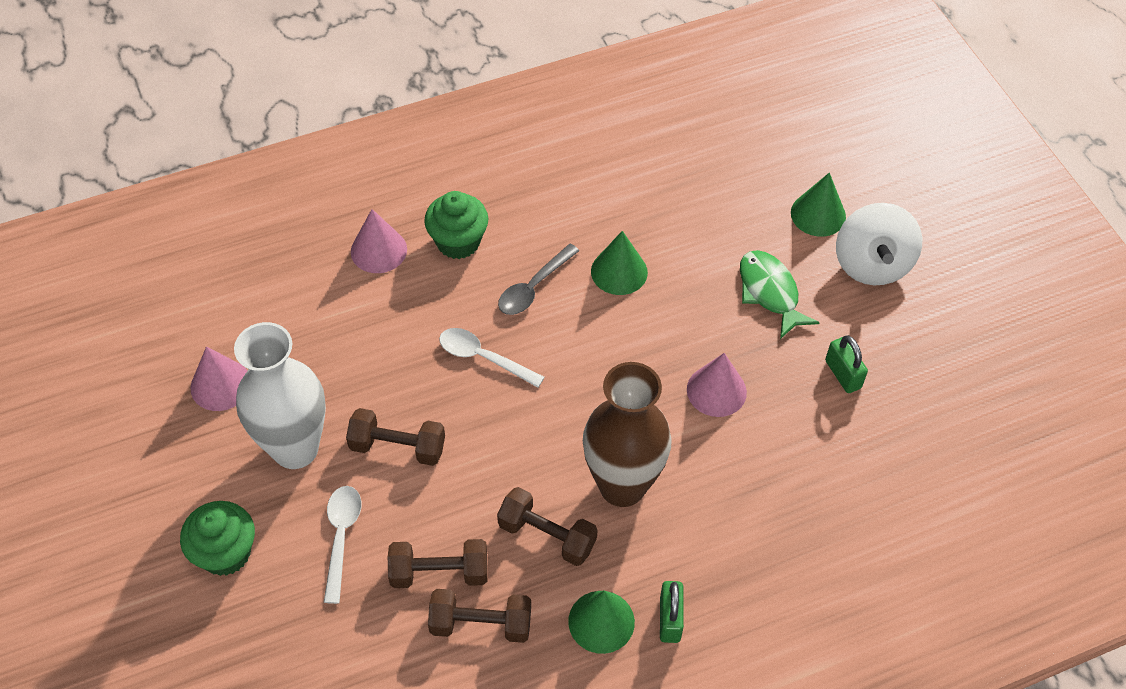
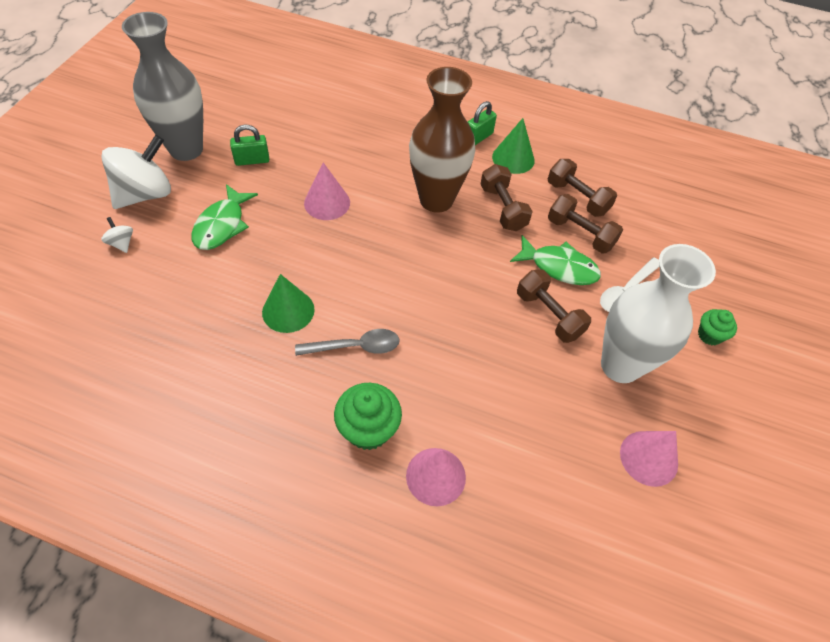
camera: 140 degrees left, 0 degrees up
green cupcake [180,501,255,576] -> green cupcake [698,309,737,345], size x0.60
white spoon [439,328,545,388] -> none
green cone [791,173,846,237] -> white spinning top [101,217,133,253]
green padlock [825,335,868,393] -> green padlock turned 60 degrees clockwise [230,124,269,166]
none -> grey vase [122,12,203,161]
none -> green fish [510,235,601,285]

